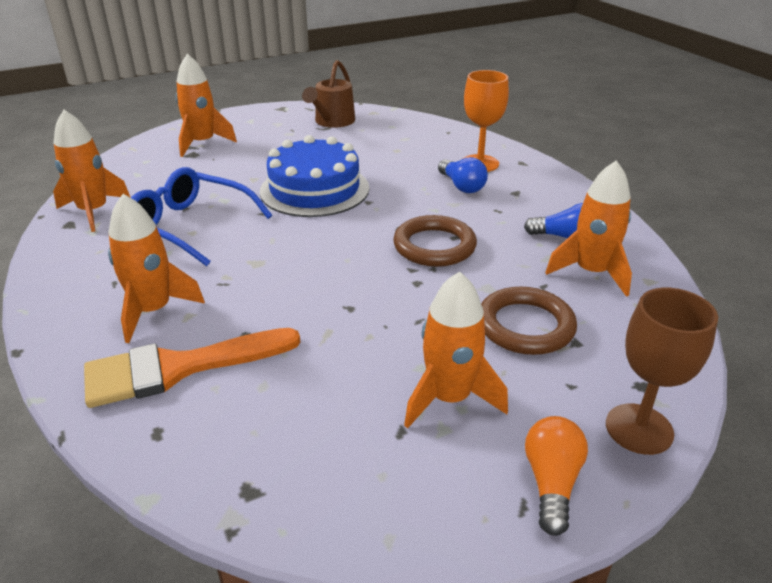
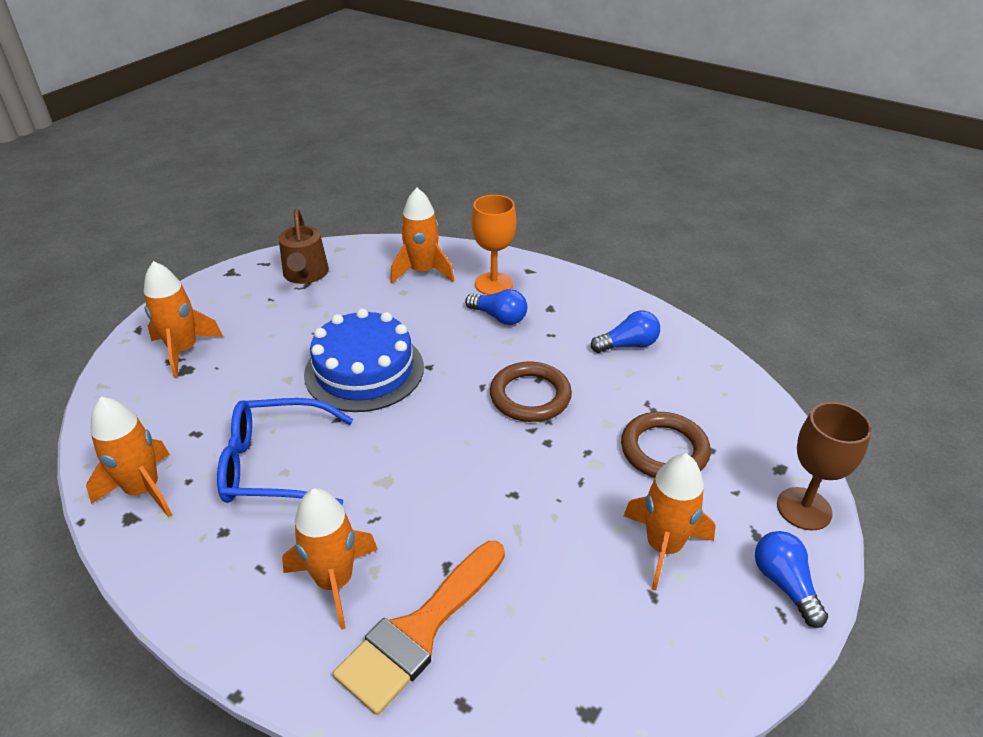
camera: 30 degrees left, 5 degrees up
orange light bulb [525,416,588,536] -> blue light bulb [755,531,828,628]
orange rocket [545,160,632,297] -> orange rocket moved to [390,188,454,284]

